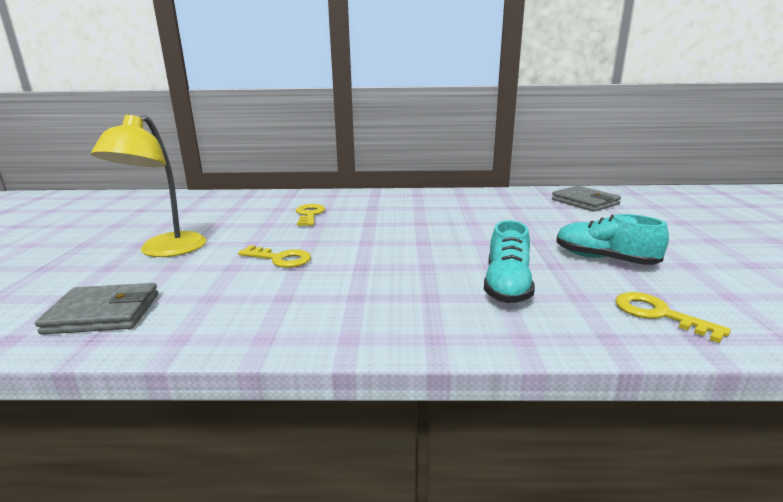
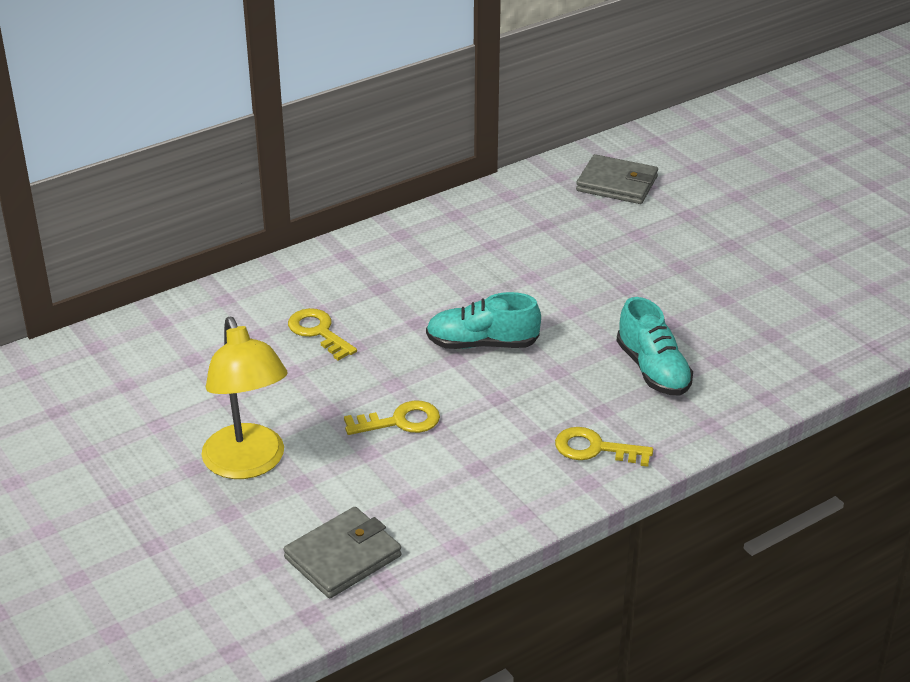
camera: 35 degrees left, 15 degrees up
turquoise shoe [557,214,669,265] -> turquoise shoe moved to [426,292,541,349]
yellow key [615,292,731,343] -> yellow key moved to [555,427,653,467]

